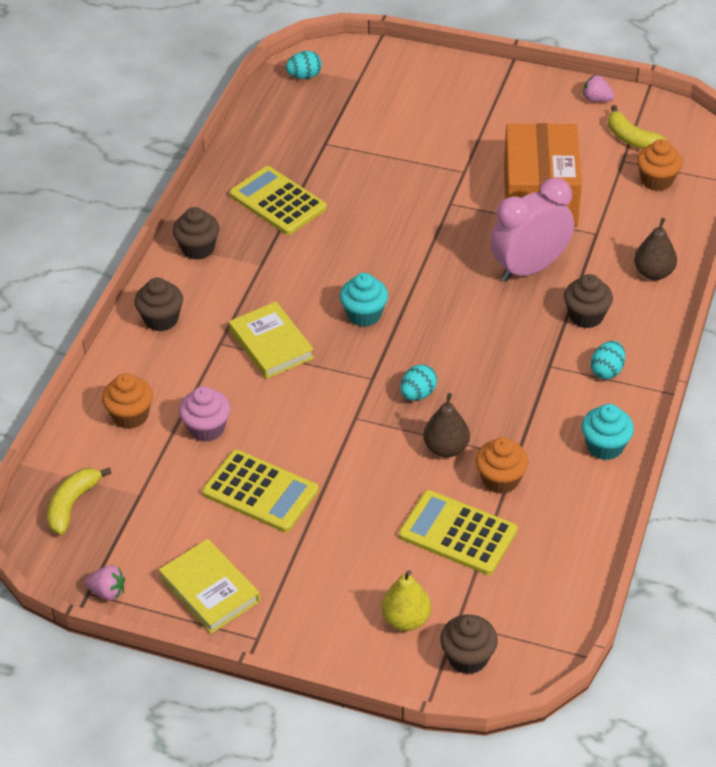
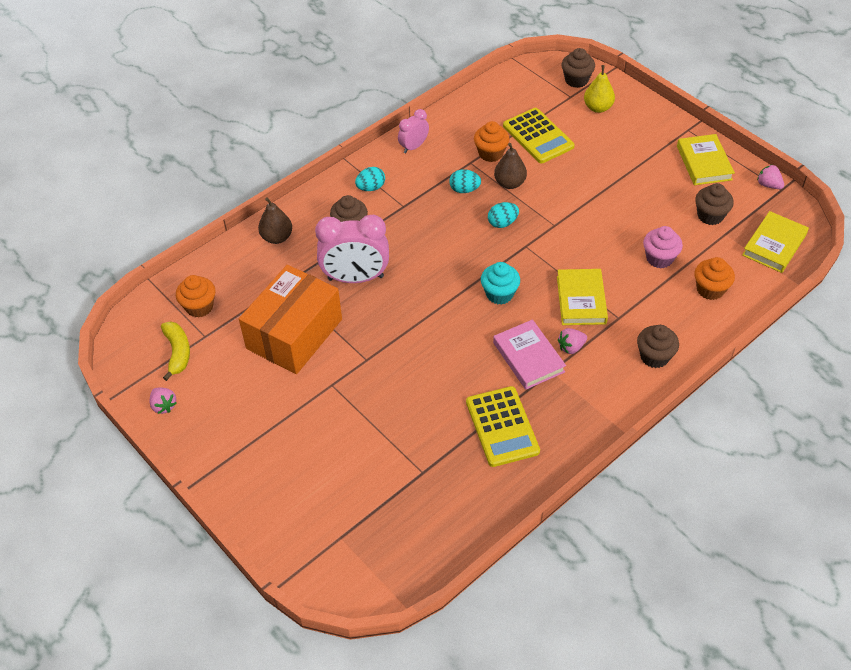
camera: 150 degrees left, 5 degrees up
yellow banana [47,467,112,535] -> yellow book [742,211,809,273]
brown cupcake [173,207,220,260] -> brown cupcake moved to [695,183,734,225]
yellow calculator [202,450,319,532] -> none
turquoise egg [286,51,322,79] -> turquoise egg moved to [449,169,481,193]
turquoise cupcake [581,404,634,460] -> pink clock [398,109,429,153]
none -> pink book [493,319,566,390]
none -> pink strawberry [558,328,587,354]

